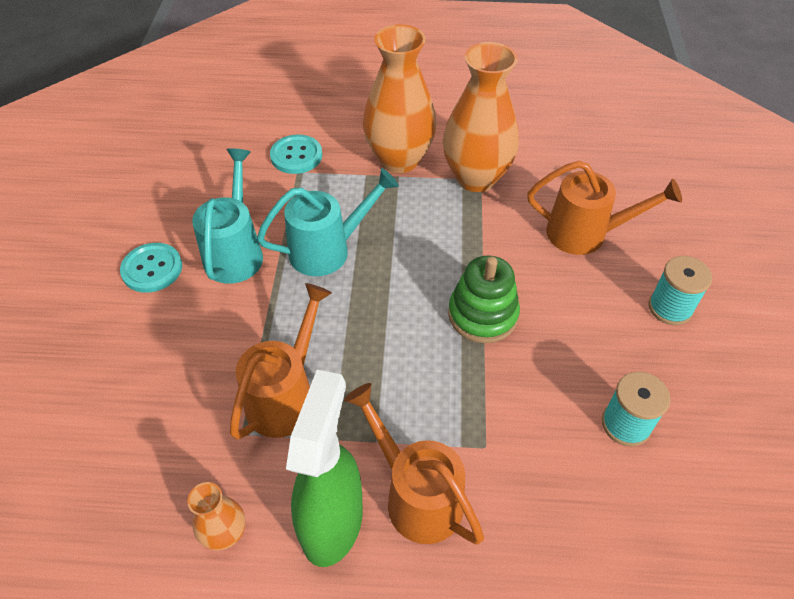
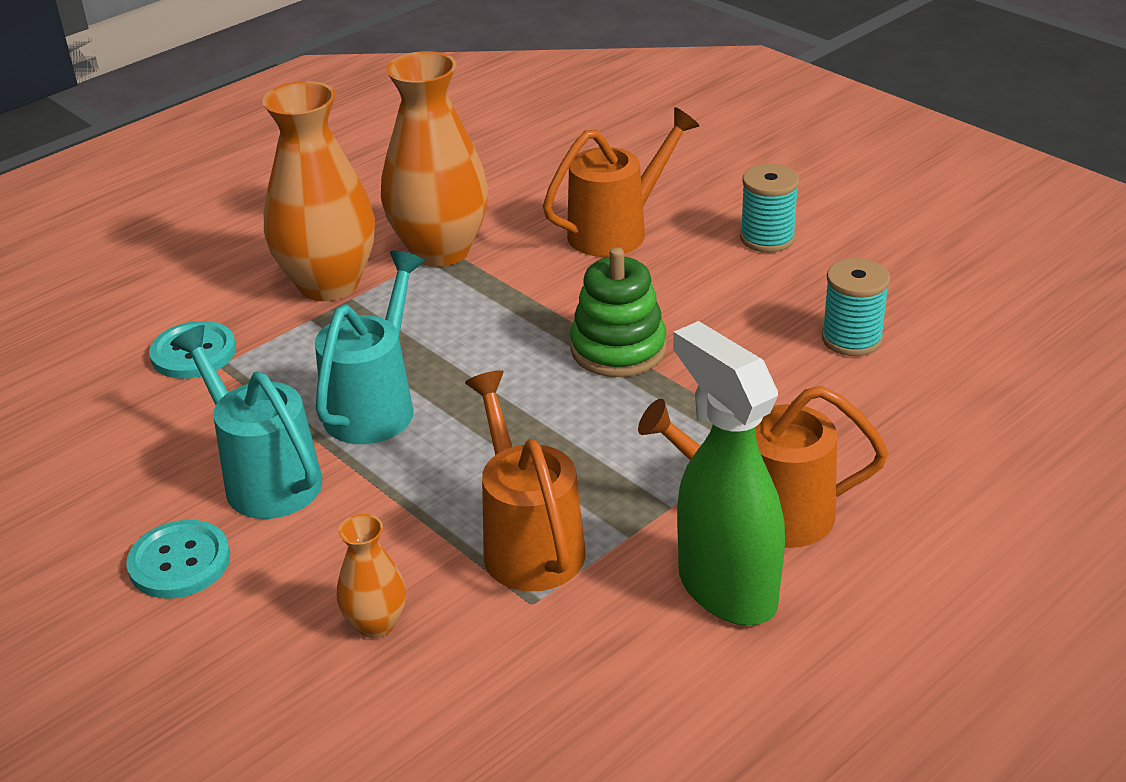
camera: 45 degrees left, 15 degrees down
orange vase [187,482,245,550] -> orange vase moved to [337,514,406,638]

